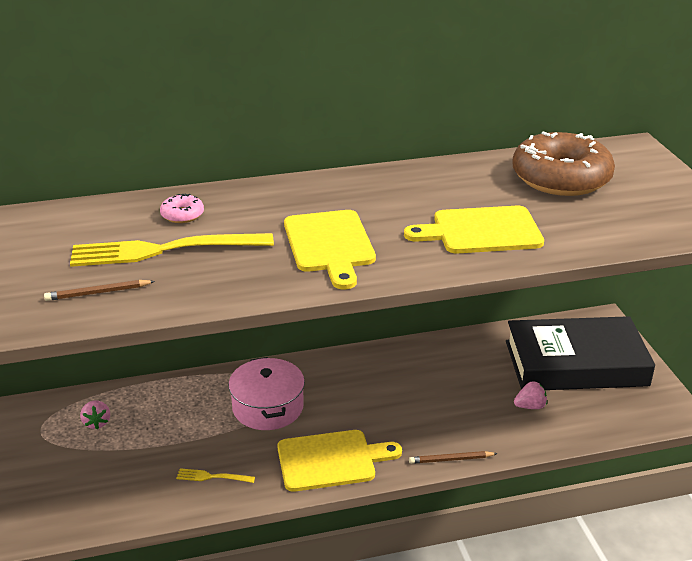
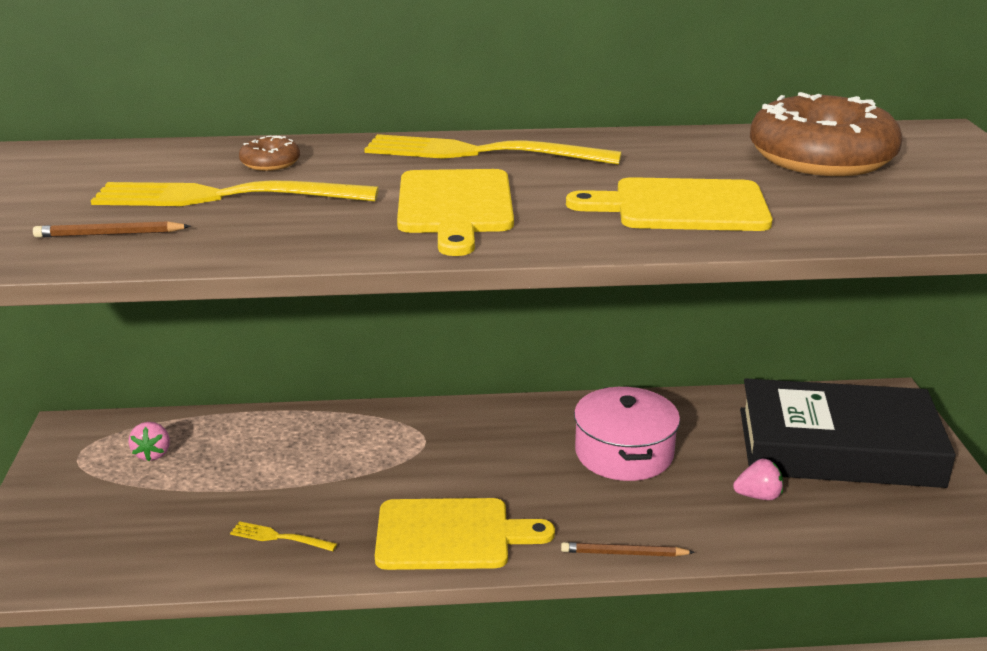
camera: 10 degrees right, 5 degrees down
pink donut [160,194,204,223] -> brown donut [239,135,300,171]
pink pot [228,357,305,430] -> pink pot moved to [574,387,680,481]
none -> yellow fork [364,134,622,165]

